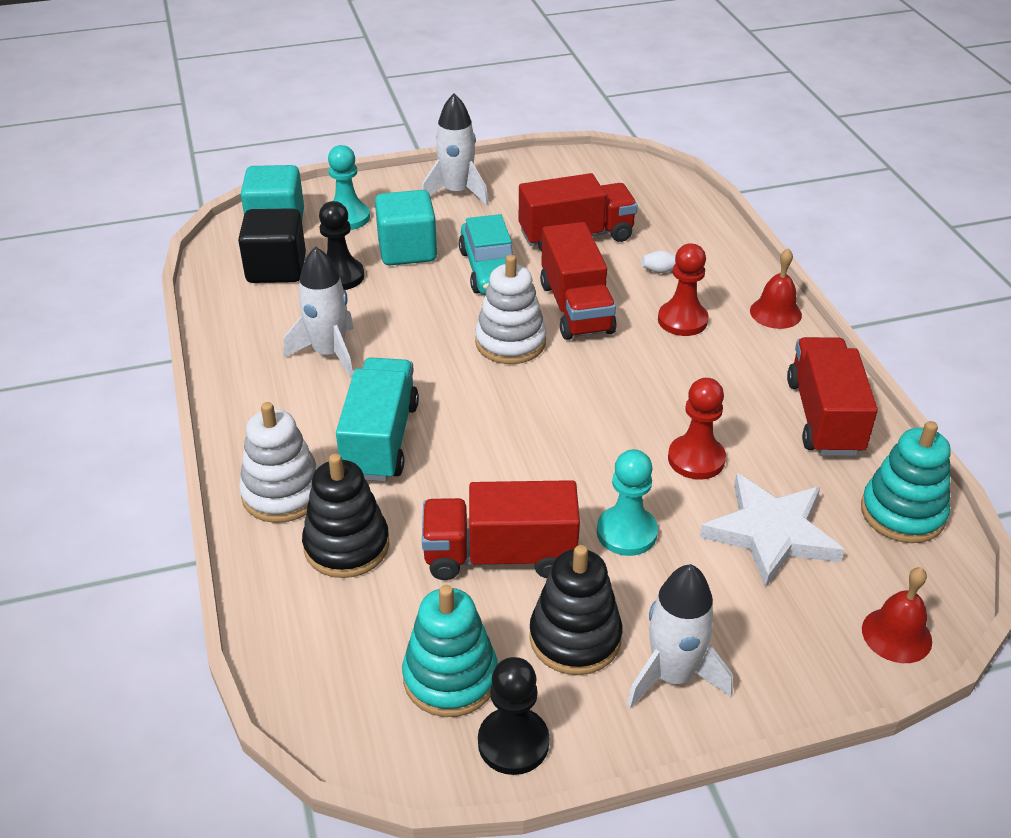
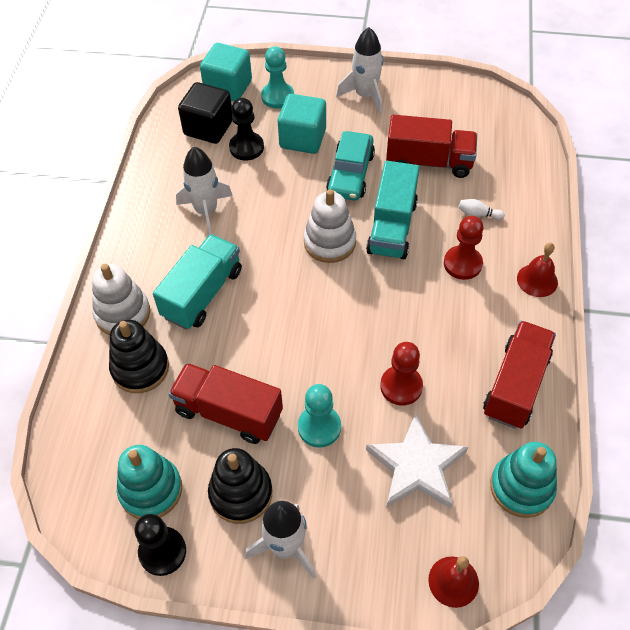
camera: 25 degrees right, 15 degrees up
red truck [540,222,617,340] -> turquoise truck [366,161,419,259]

